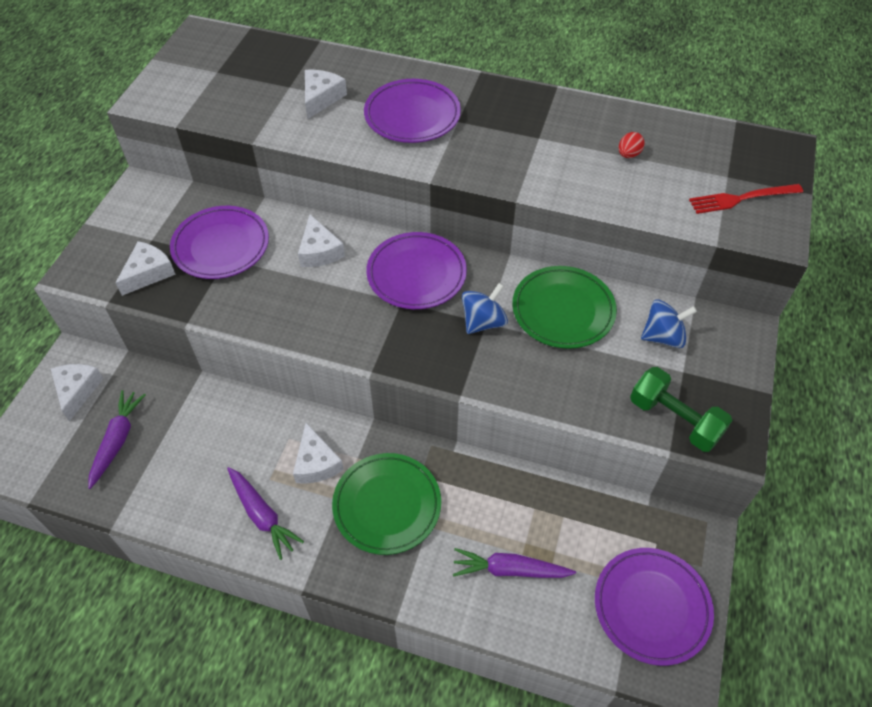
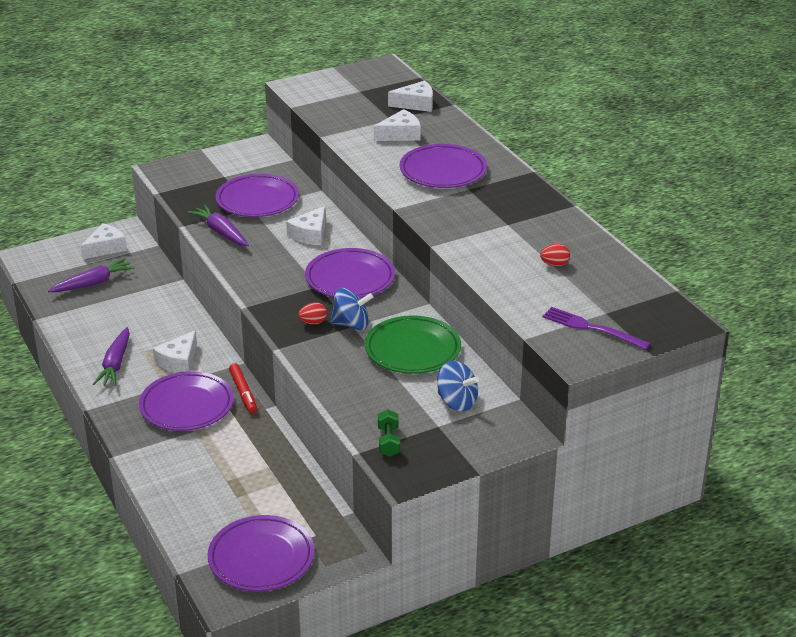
camera: 45 degrees right, 20 degrees down
white cheese [115,241,176,296] -> white cheese moved to [388,81,433,112]
green plate [332,453,441,555] -> purple plate [139,371,234,431]
purple carrot [453,548,576,578] -> purple carrot moved to [187,204,249,246]
green dumbbell [630,367,732,452] -> green dumbbell [378,409,400,457], size x0.59
red fork [689,184,803,214] -> purple fork [543,307,651,350]
none -> red marker [229,363,257,413]
none -> red egg [298,302,327,325]

